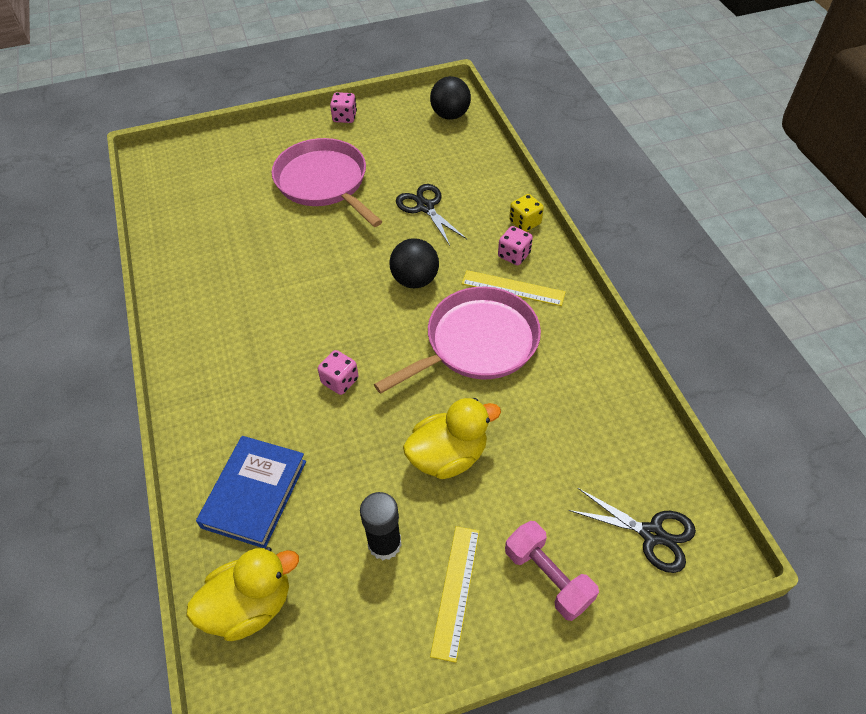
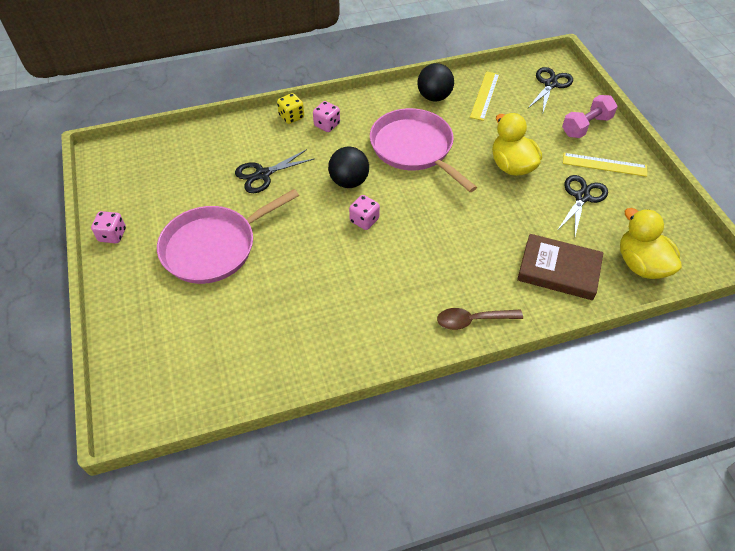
camera: 90 degrees left, 0 degrees up
blue book [196,436,306,548] -> brown book [517,234,603,300]
pink dice [318,350,359,395] -> pink dice moved to [349,195,380,230]
black glue stick [360,492,402,560] -> black scissors [557,175,608,236]
black ball [430,76,471,120] -> black ball moved to [417,63,454,101]
yellow ruler [462,270,566,306] -> yellow ruler moved to [470,71,500,121]
none -> brown spoon [437,308,523,330]

